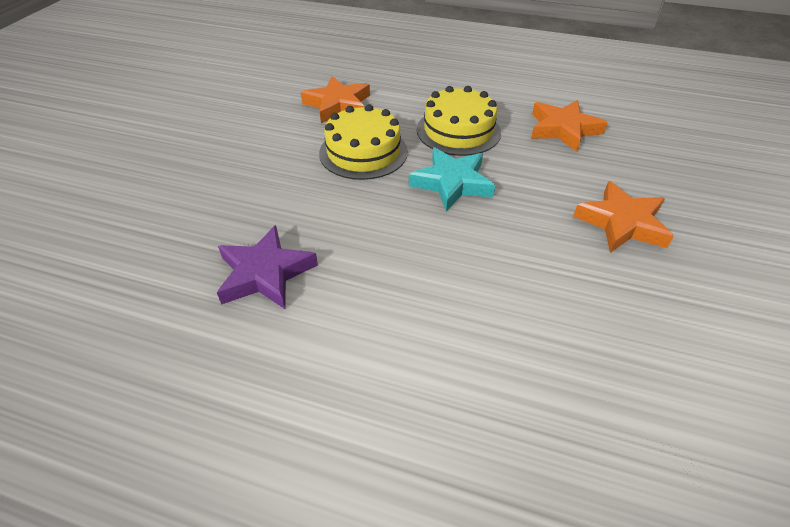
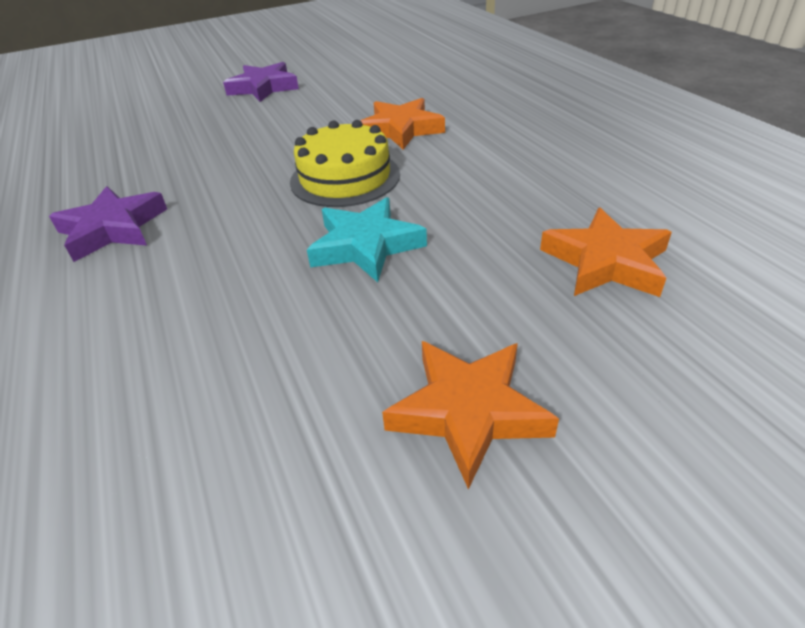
camera: 50 degrees right, 5 degrees down
yellow cake [417,86,501,156] -> none
none -> purple star [223,62,299,102]

